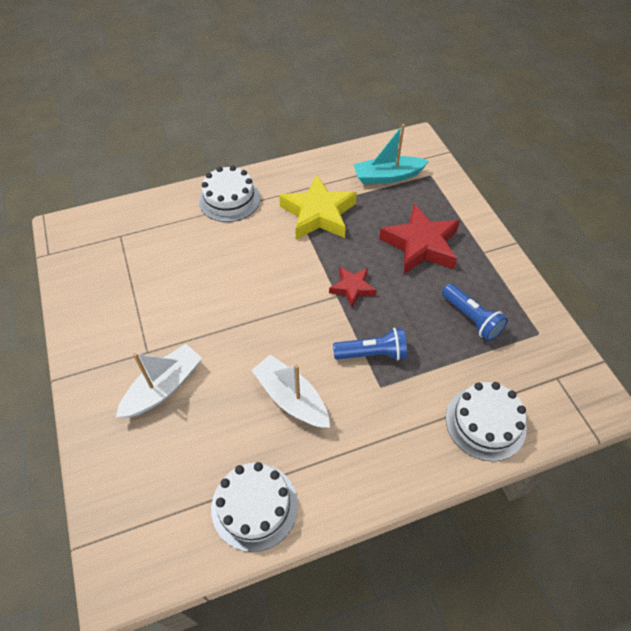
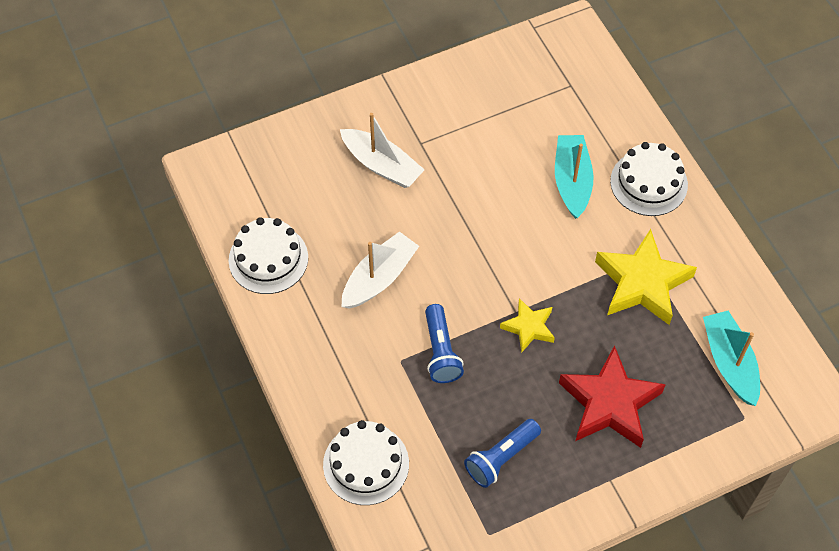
camera: 85 degrees right, 5 degrees up
red star [329,266,377,308] -> yellow star [500,298,555,353]
none -> turquoise boat [555,135,594,219]

